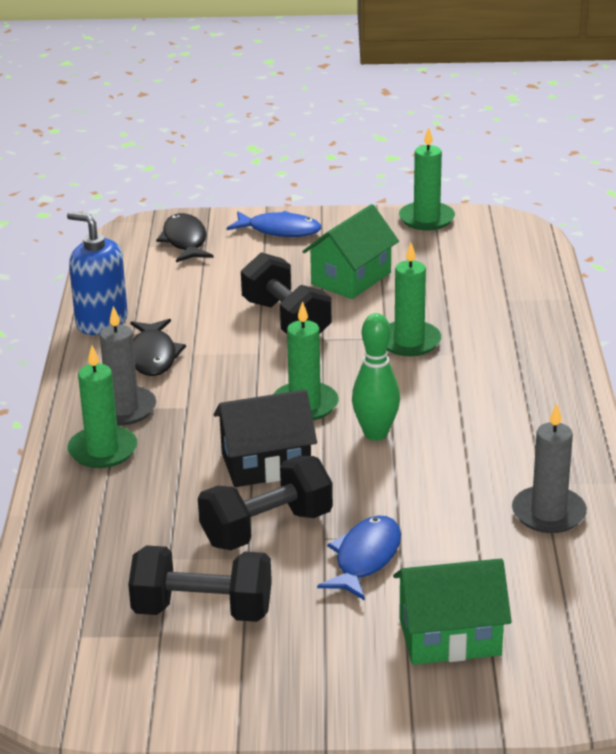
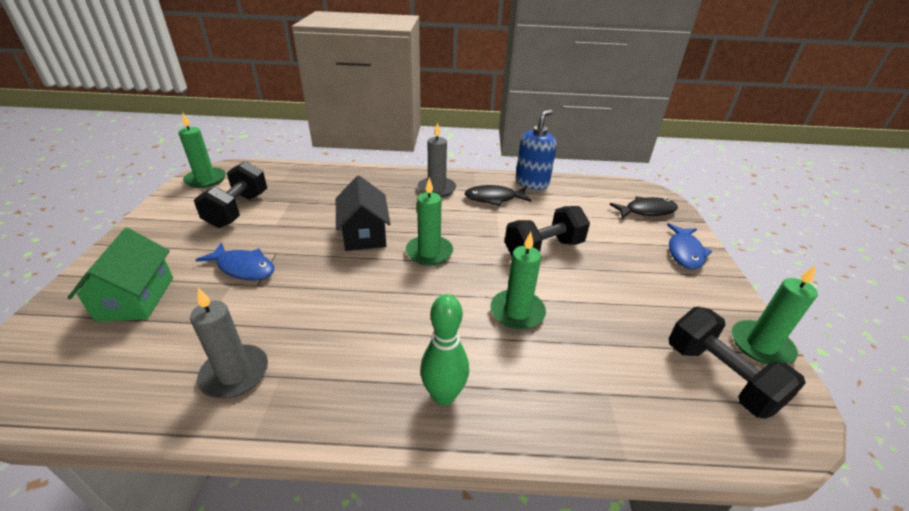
camera: 90 degrees right, 5 degrees up
green candle [67,346,137,468] -> green candle moved to [178,113,226,188]
black dumbbell [198,456,333,550] -> black dumbbell moved to [669,307,806,419]
green house [303,204,399,299] -> none
green bowling pin [352,313,400,441] -> green bowling pin moved to [420,294,469,406]

